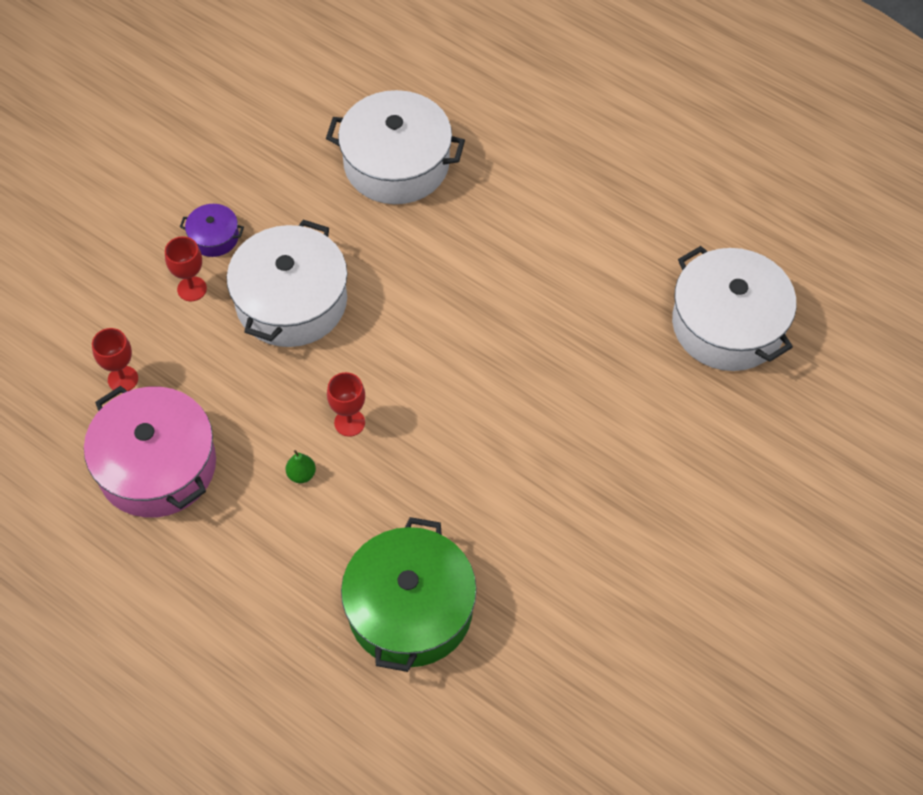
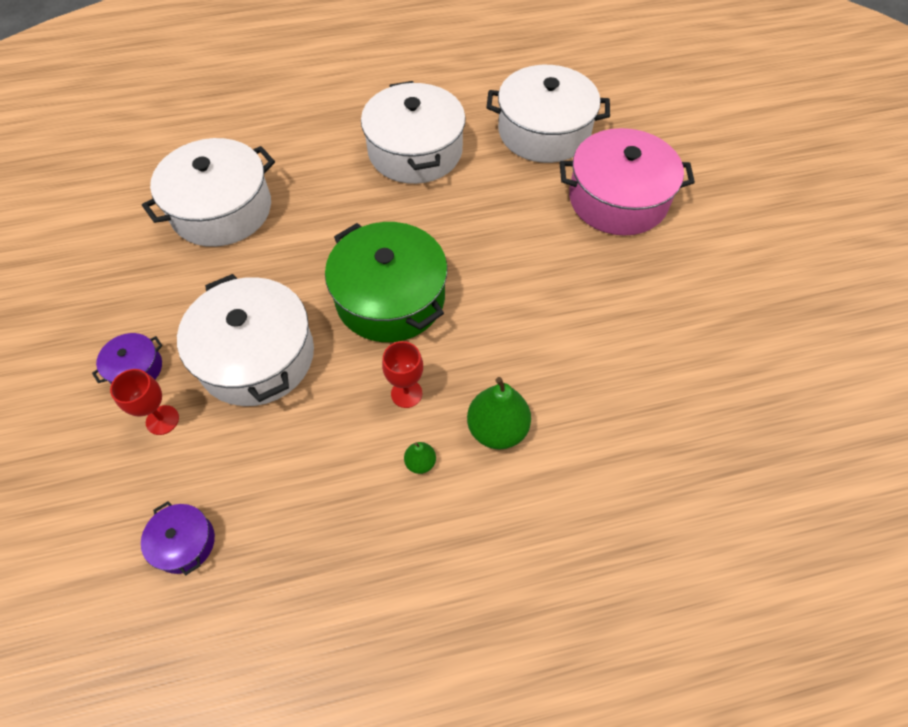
camera: 50 degrees left, 0 degrees up
pink pot [84,386,216,518] -> pink pot moved to [560,128,695,236]
red goblet [92,328,138,393] -> purple pot [141,501,215,576]
green pot [341,517,477,672] -> green pot moved to [325,222,447,342]
none -> white pot [361,81,466,184]
none -> green pear [467,377,531,450]

